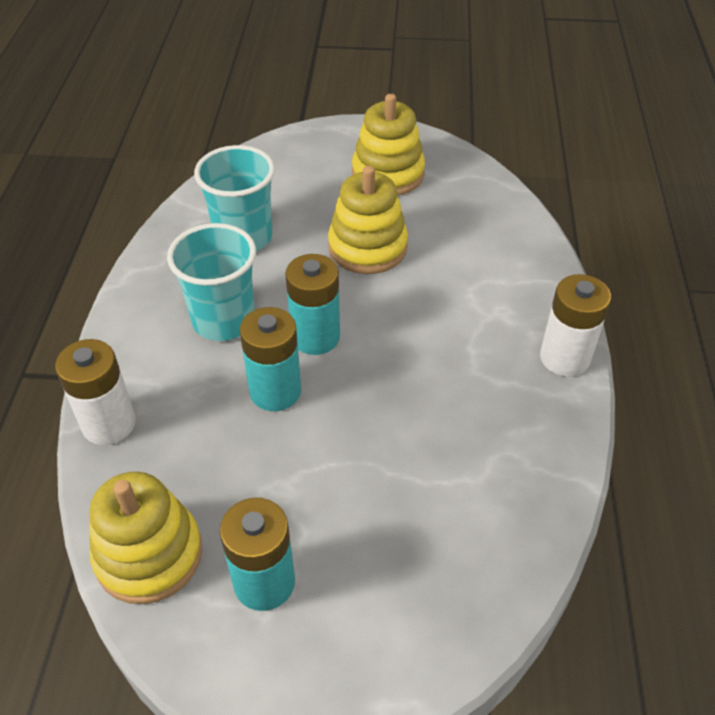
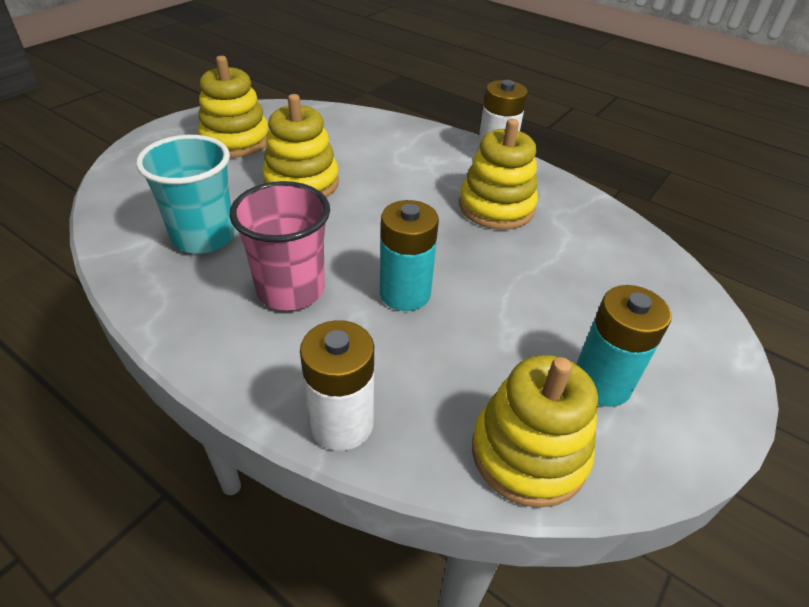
camera: 60 degrees left, 5 degrees down
turquoise cup [167,223,256,341] -> pink cup [229,181,330,311]
turquoise battery [285,254,340,355] -> none
none -> yellow stacking toy [459,119,538,230]

